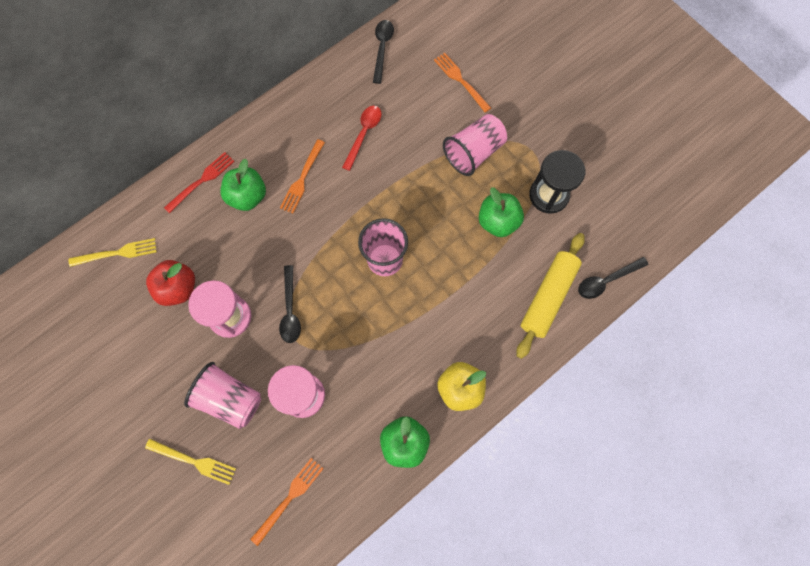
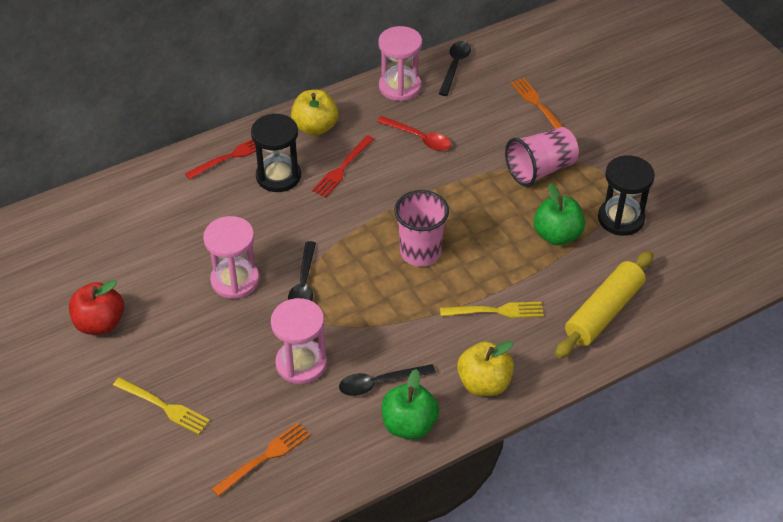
camera: 10 degrees right, 25 degrees down
yellow fork [69,238,157,267] -> yellow fork moved to [440,302,544,318]
red apple [146,260,195,306] -> red apple moved to [69,280,124,335]
pink cup [184,362,261,429] -> none
green apple [220,159,266,211] -> black hourglass [251,113,301,192]
orange fork [280,139,325,213] -> red fork [312,135,374,198]
red spoon [342,106,382,171] -> red spoon turned 90 degrees clockwise [377,116,451,151]
black spoon [578,257,649,299] -> black spoon moved to [339,364,436,396]
none -> yellow apple [291,90,338,136]
none -> pink hourglass [378,26,422,101]

